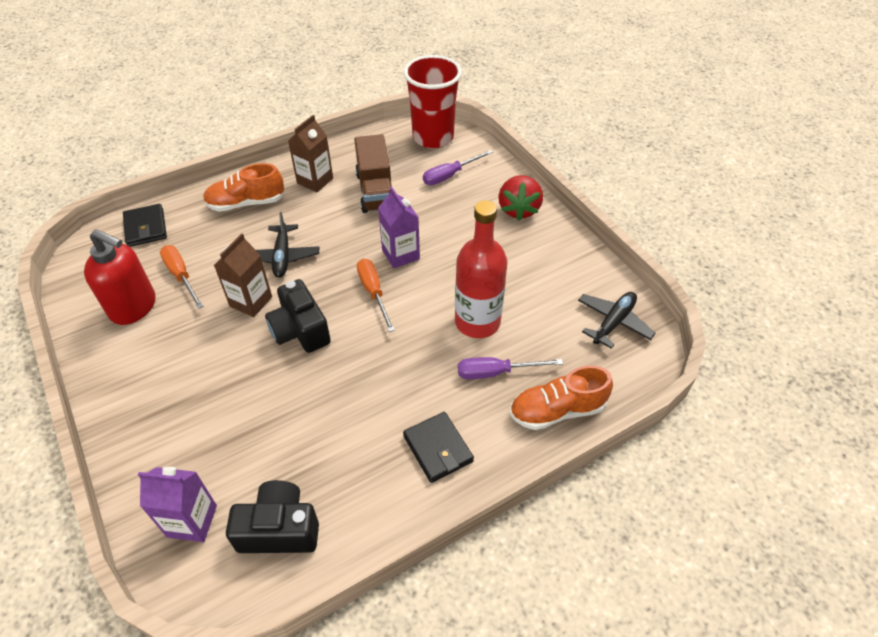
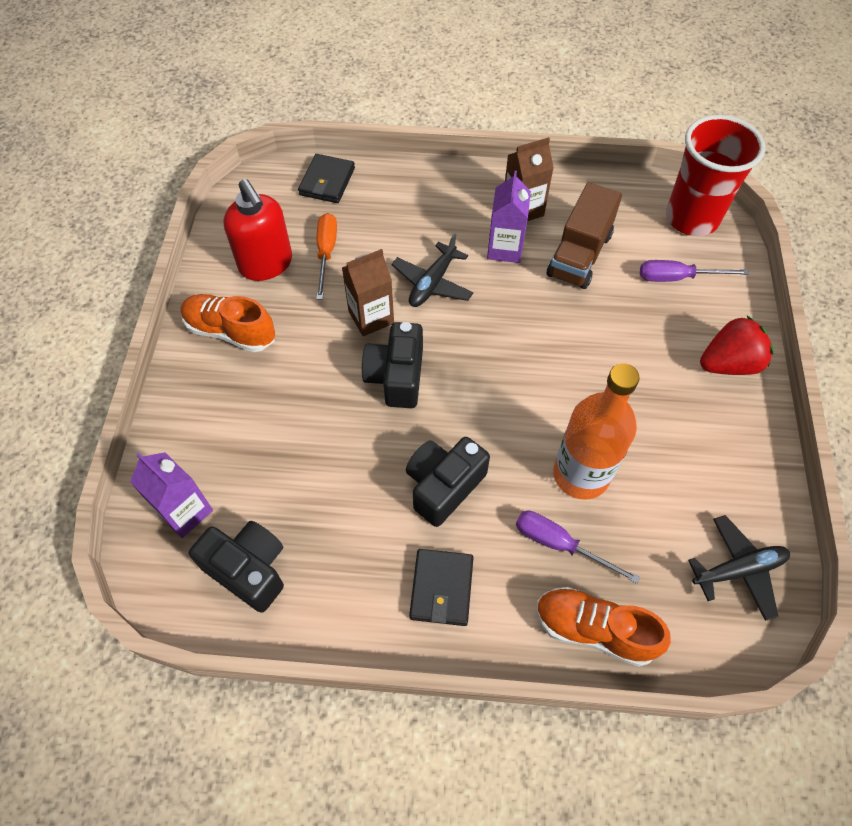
camera: 35 degrees right, 10 degrees up
orange shoe [203,163,284,212] -> orange shoe moved to [180,294,275,352]
orange screwdriver [357,259,395,332] -> none
purple carton [378,187,420,268] -> purple carton moved to [487,171,531,263]
red bottle [455,200,508,338] -> orange bottle [553,363,640,500]
red strawberry [499,175,543,221] -> red strawberry turned 150 degrees counterclockwise [700,316,774,375]
none -> black camera [406,437,490,527]

